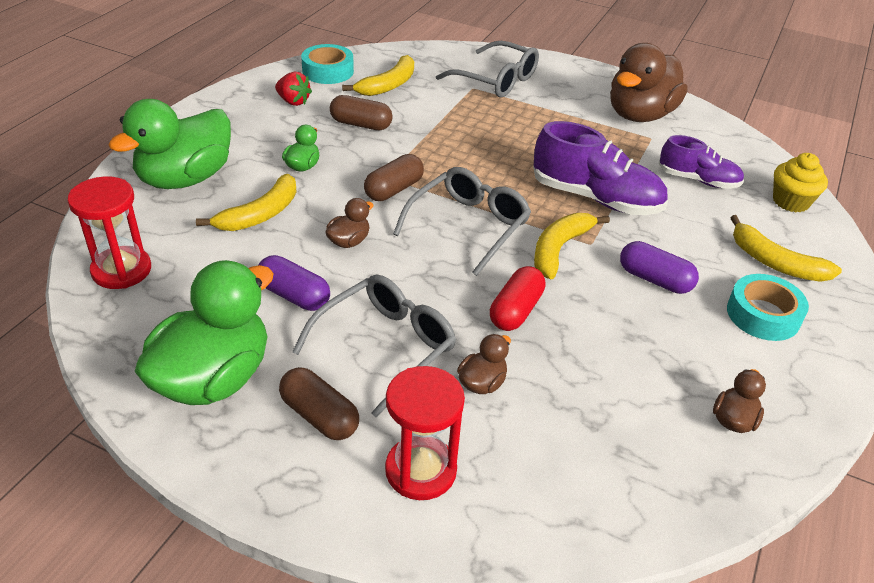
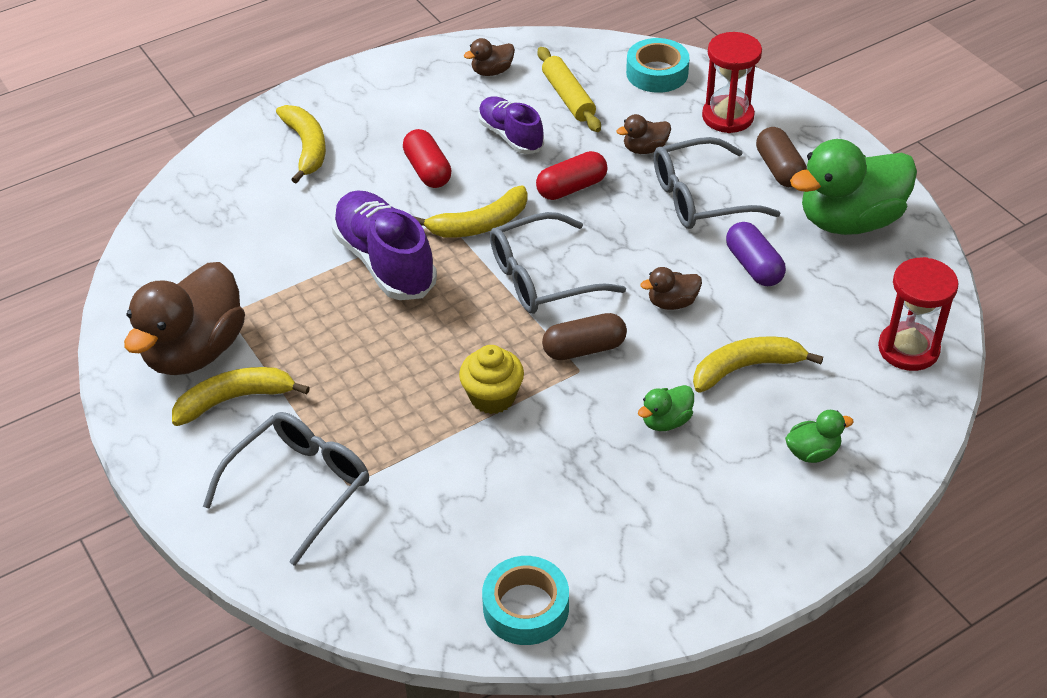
camera: 145 degrees left, 5 degrees up
green duck [108,99,231,189] -> green duck [785,410,854,463], size x0.44
red strawberry [275,72,312,106] -> none
brown capsule [330,95,393,130] -> none
yellow banana [342,55,414,96] -> yellow banana moved to [172,367,310,426]
grey glasses [436,41,539,97] -> grey glasses turned 60 degrees clockwise [203,412,369,566]
brown duck [610,43,688,122] -> brown duck turned 135 degrees clockwise [124,262,245,375]
purple capsule [620,241,699,294] -> red capsule [403,129,452,188]
purple shoe [659,135,744,189] -> purple shoe moved to [478,97,544,154]
turquoise tape [727,274,809,341] -> turquoise tape moved to [626,38,690,93]
yellow cupcake [773,153,828,212] -> yellow cupcake moved to [459,345,524,414]
none -> yellow rolling pin [538,47,601,132]

